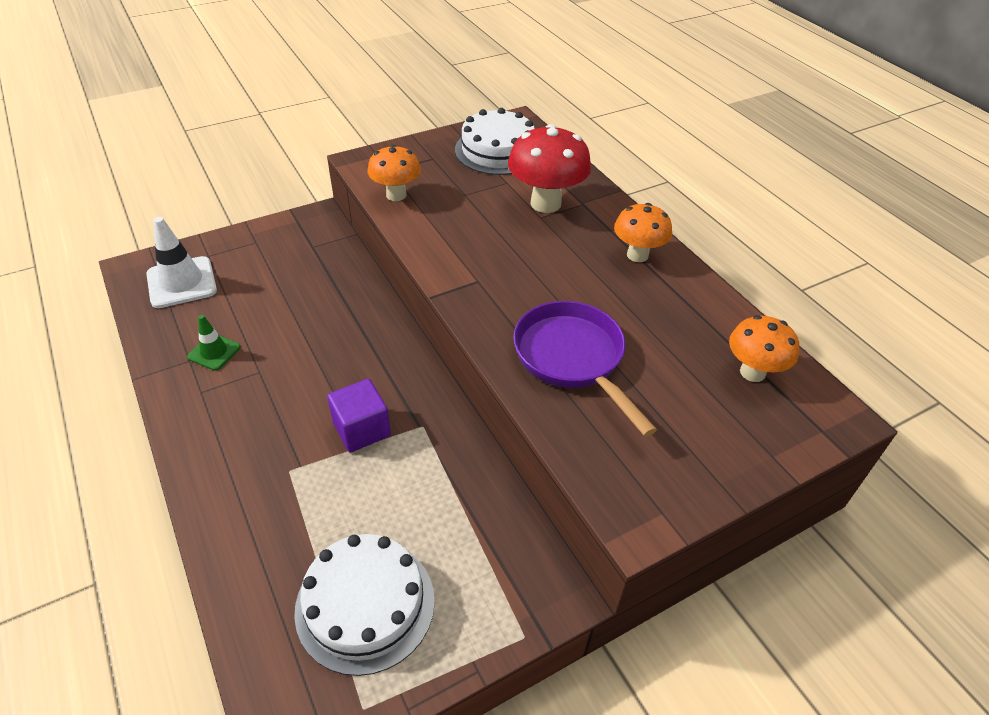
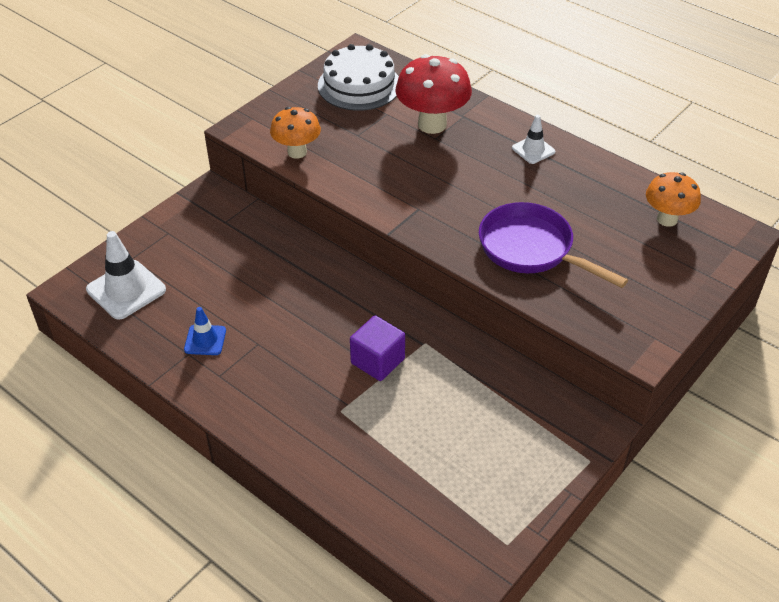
camera: 20 degrees left, 0 degrees up
green traffic cone [187,315,241,371] -> blue traffic cone [184,307,226,355]
white cake [294,534,435,676] -> none
orange mushroom [614,203,672,262] -> white traffic cone [512,115,555,164]

